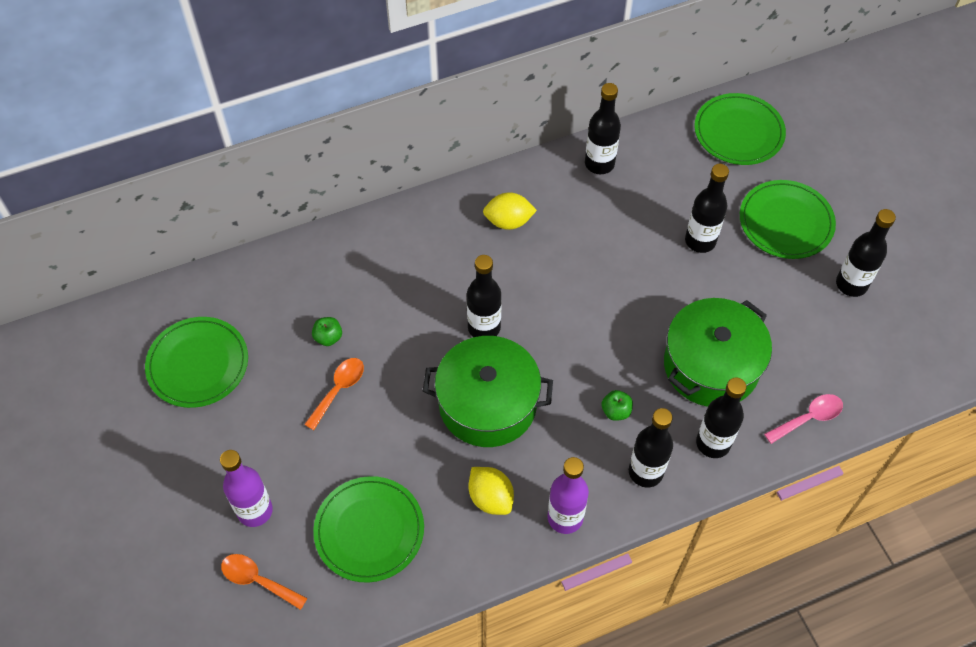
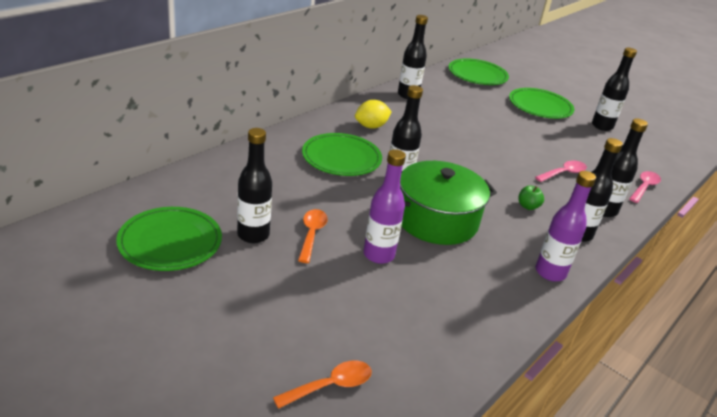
camera: 30 degrees left, 25 degrees down
purple bottle [220,450,273,527] -> purple bottle moved to [364,149,406,264]
orange spoon [221,554,307,610] -> orange spoon turned 150 degrees clockwise [273,361,372,409]
green apple [312,317,342,346] -> none
green plate [313,476,424,583] -> green plate moved to [302,133,382,176]
yellow lemon [468,467,514,515] -> none
green pot [664,298,772,407] -> pink spoon [535,161,587,182]
black bottle [685,164,729,253] -> black bottle moved to [237,128,272,243]

